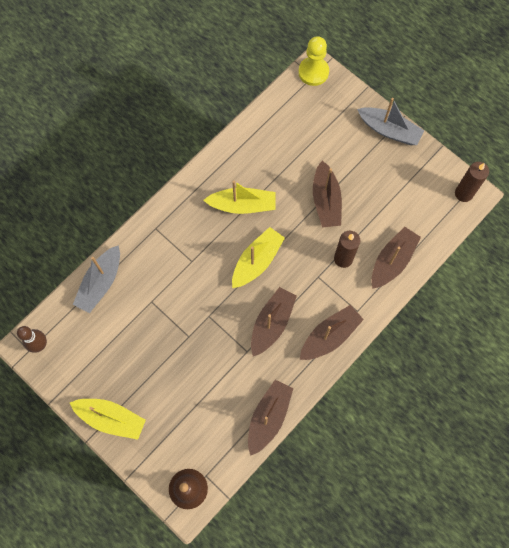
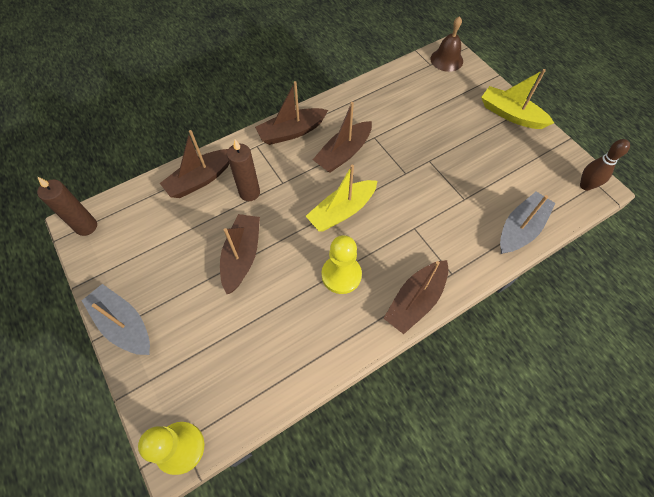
camera: 165 degrees left, 10 degrees down
yellow boat [203,180,275,214] -> yellow pawn [322,235,362,294]
brown boat [248,380,293,456] -> brown boat moved to [383,260,448,334]

